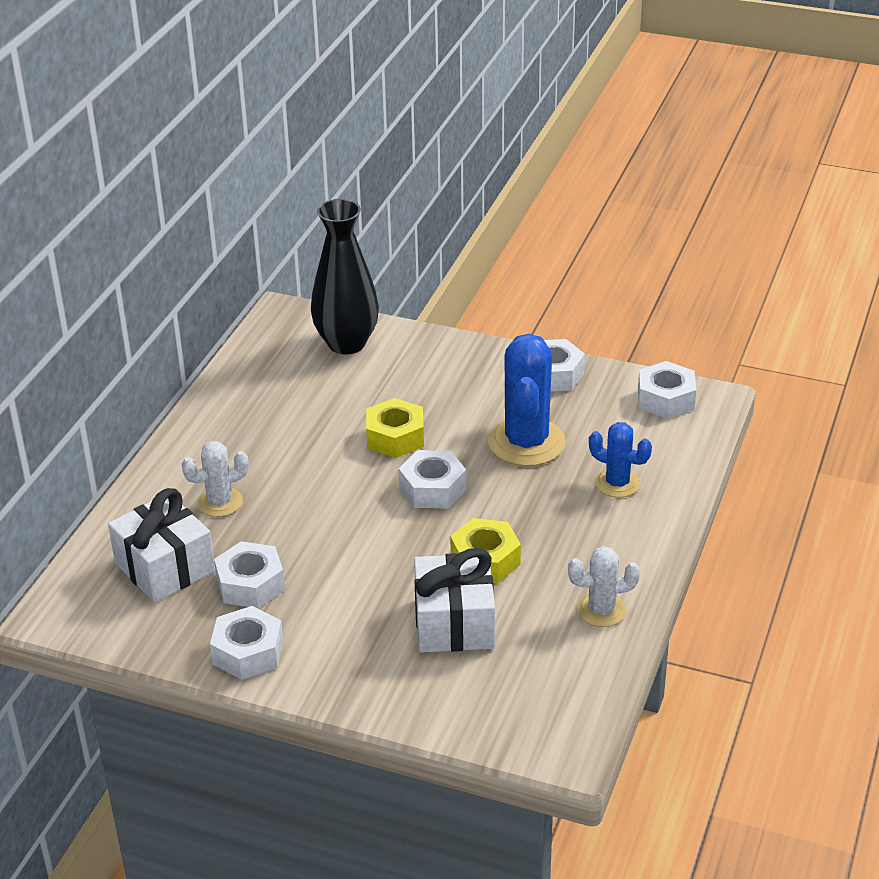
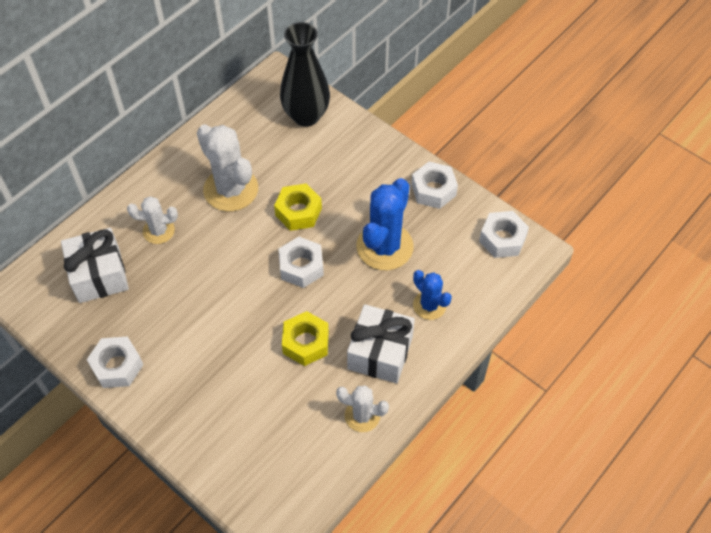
camera: 20 degrees right, 20 degrees up
white nut [214,541,285,608] -> none
white gift [414,548,495,653] -> white gift moved to [347,304,415,383]
none -> white cactus [197,124,258,211]

